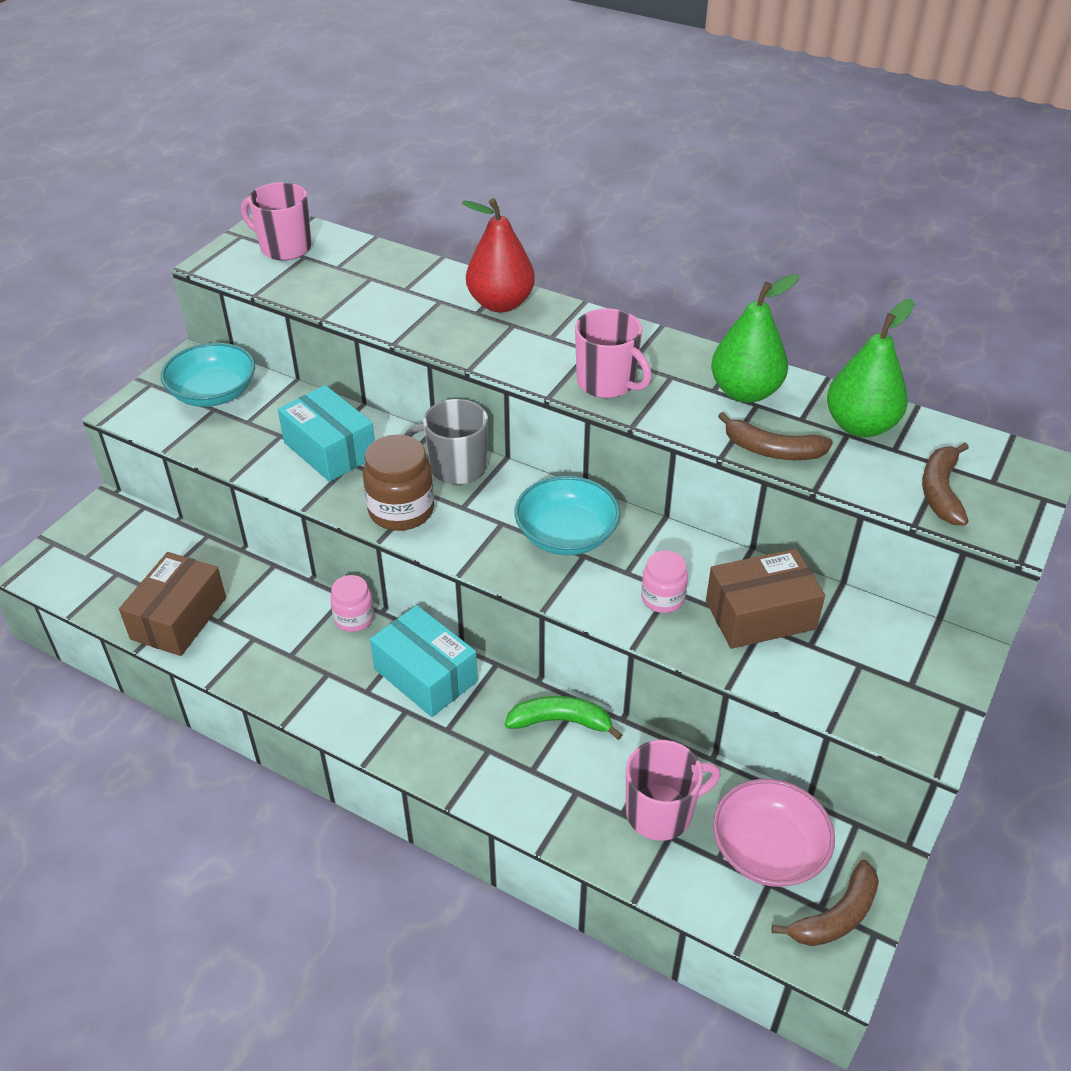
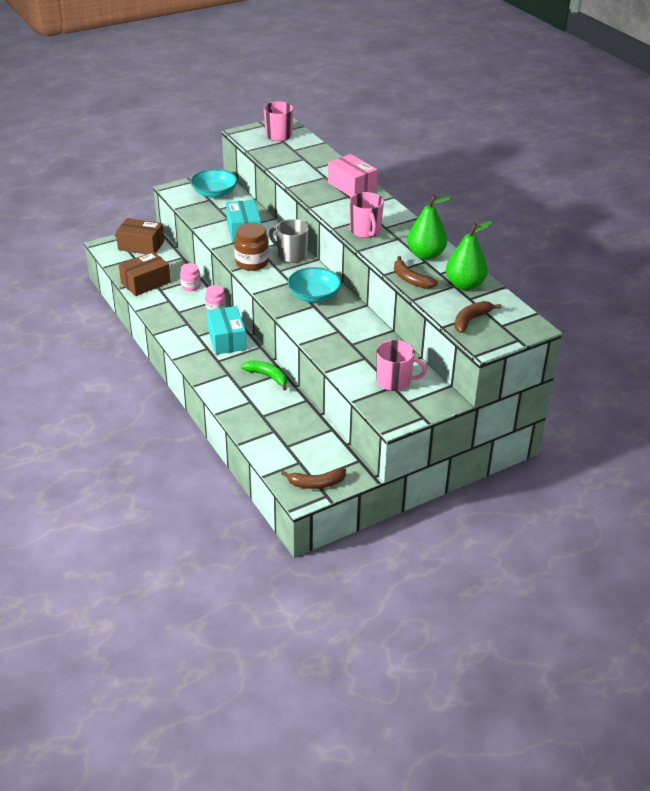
camera: 30 degrees right, 5 degrees down
red pear [462,198,535,312] -> pink box [328,154,378,197]
pink mug [626,740,721,841] -> pink mug moved to [376,340,427,391]
pink jar [641,550,688,613] -> pink jar moved to [180,263,201,291]
brown box [706,549,825,649] -> brown box moved to [116,218,164,254]
pink bowl [713,779,835,887] -> none

